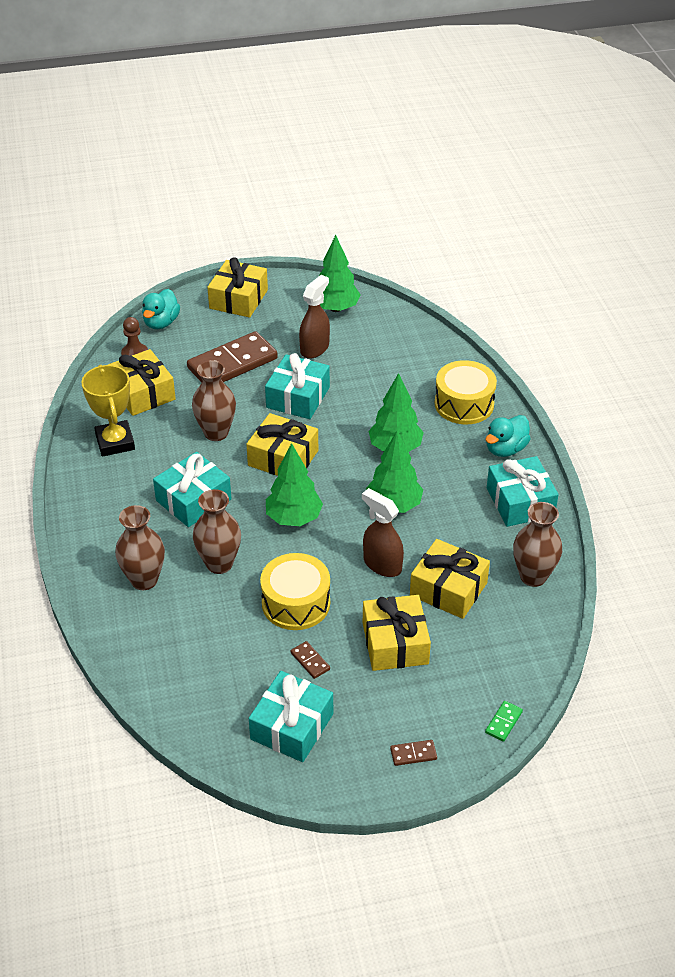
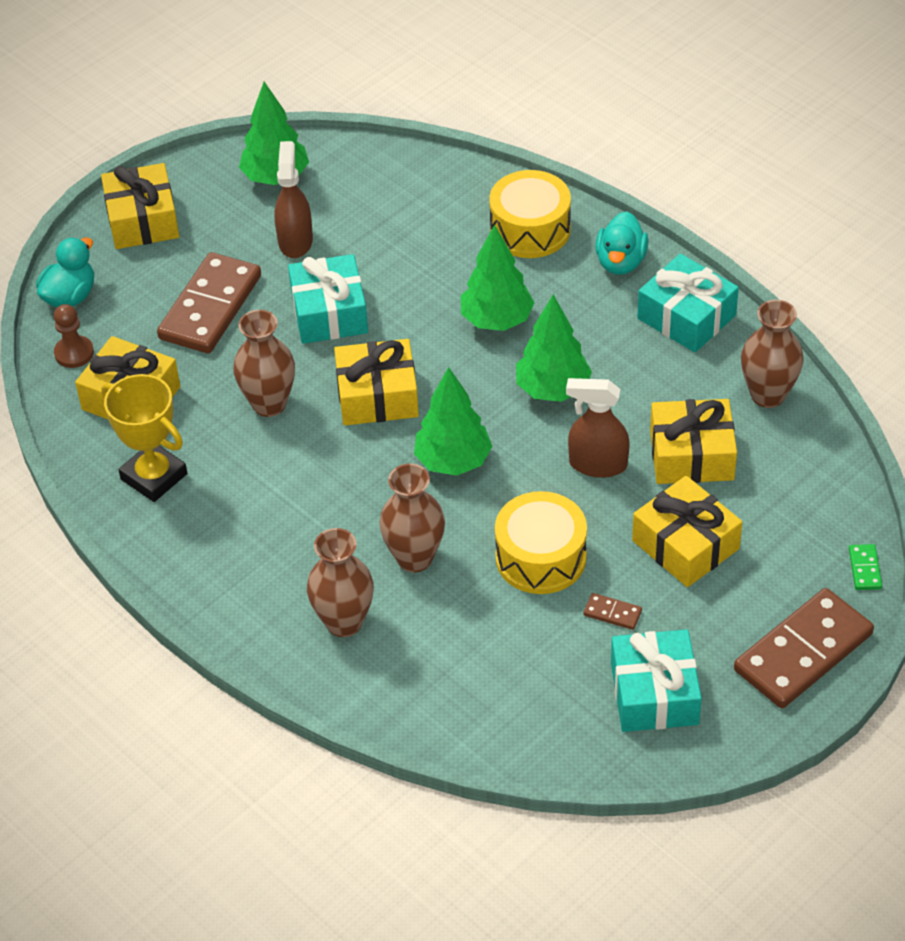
camera: 30 degrees left, 5 degrees up
turquoise duck [142,289,180,329] -> turquoise duck turned 135 degrees counterclockwise [36,237,94,307]
turquoise gift [153,452,232,527] -> none
brown domino [390,740,437,766] -> brown domino [734,588,874,708], size x2.49

